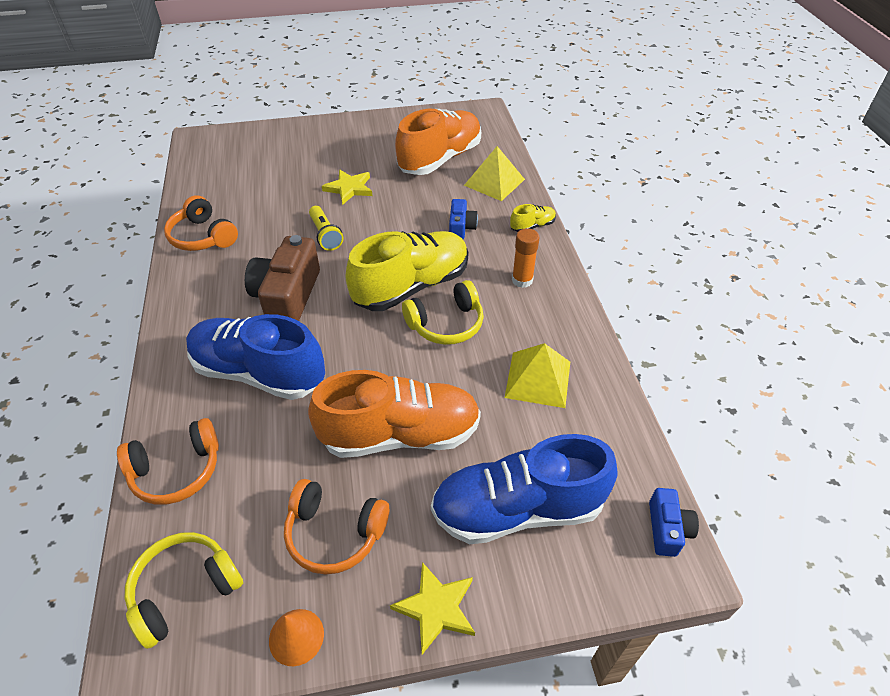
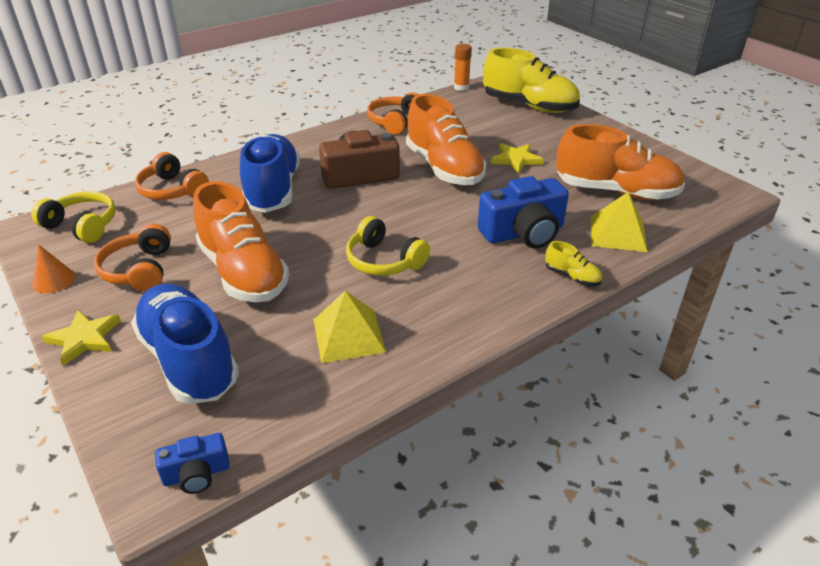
camera: 65 degrees right, 10 degrees down
yellow flashlight [309,206,343,251] -> orange shoe [406,94,486,185]
yellow shoe [345,231,468,311] -> yellow shoe moved to [483,48,580,113]
blue camera [449,199,478,239] -> blue camera [478,176,569,249], size x1.92
orange glue stick [512,228,539,288] -> orange glue stick moved to [454,44,472,91]

